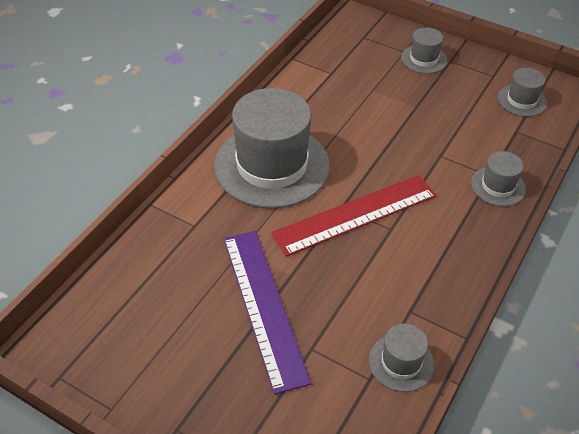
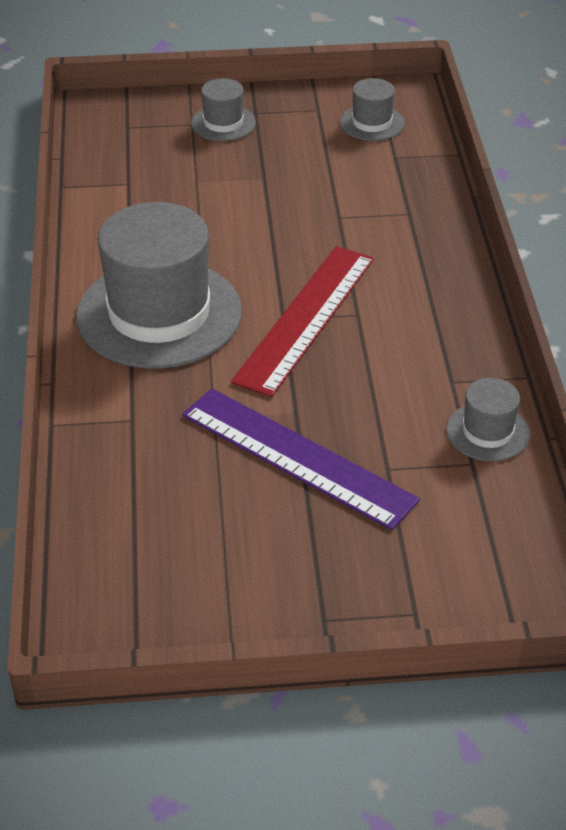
camera: 35 degrees left, 5 degrees down
grey hat [471,151,526,206] -> none

